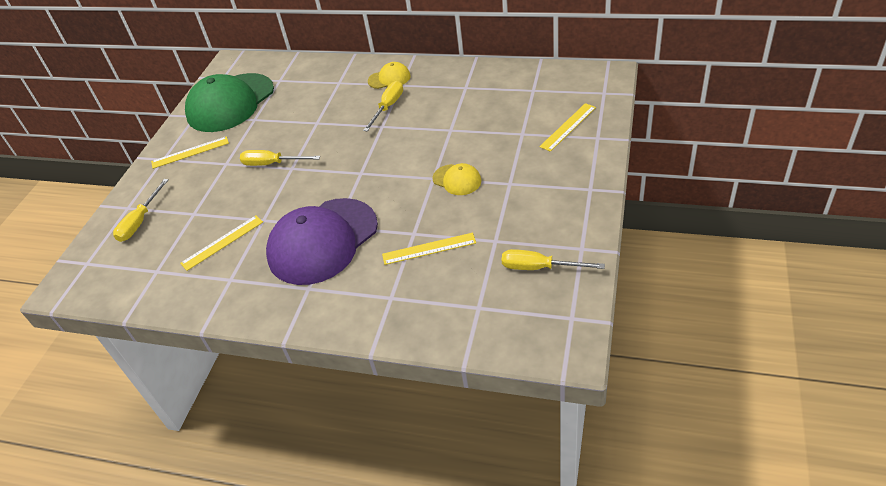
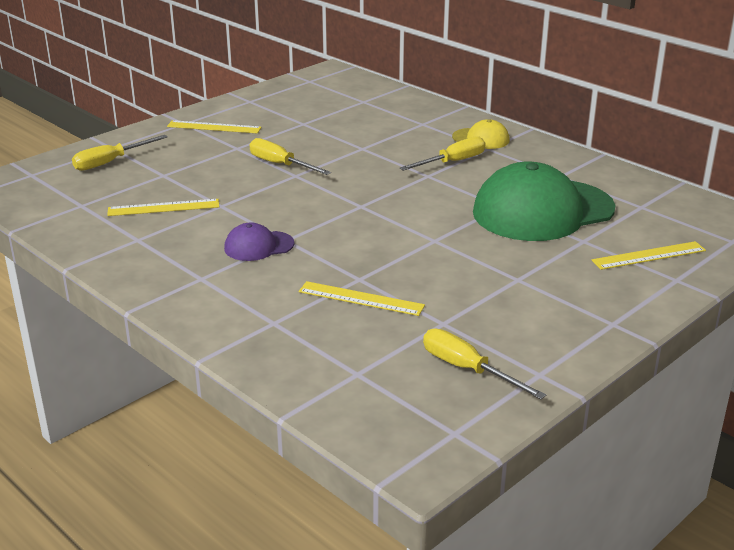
camera: 25 degrees right, 15 degrees down
green cap [185,73,274,132] -> green cap moved to [473,162,615,241]
purple cap [266,198,378,285] -> purple cap [224,222,294,261], size x0.45
yellow cap [432,163,481,195] -> none

